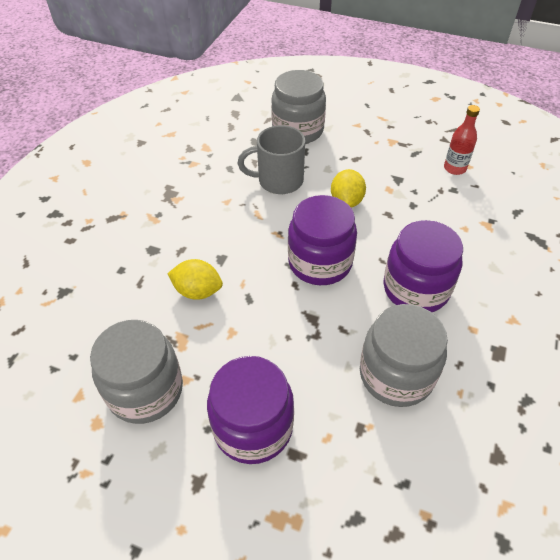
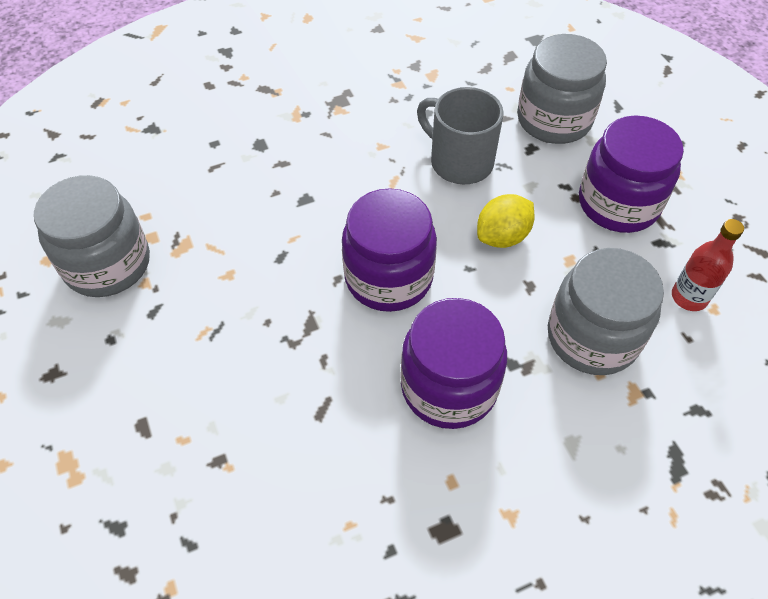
camera: 45 degrees right, 5 degrees up
yellow lemon [167,259,223,300] -> none
purple jar [207,356,294,464] -> purple jar moved to [579,115,684,233]
grey jar [360,304,448,407] -> grey jar moved to [548,248,664,375]

